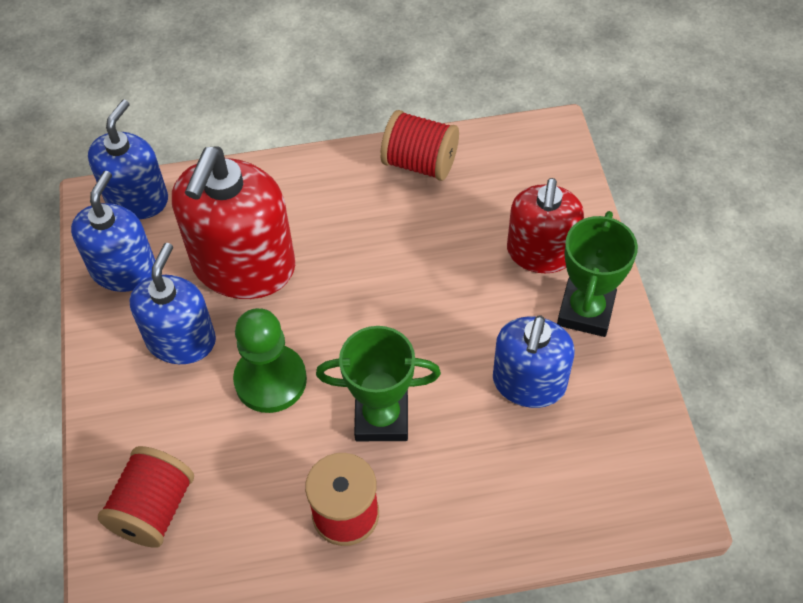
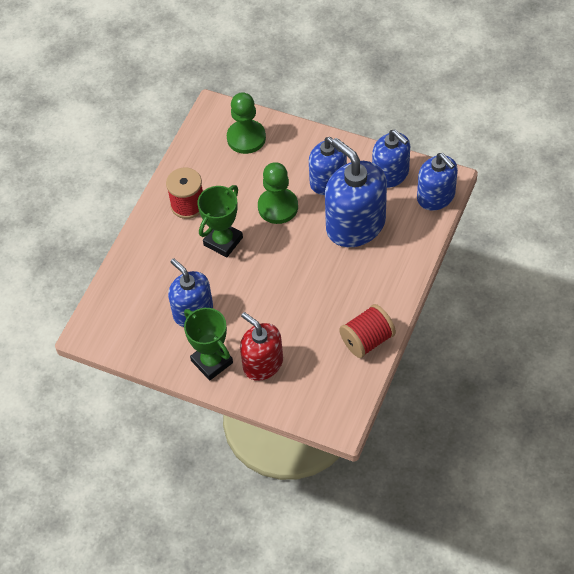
camera: 125 degrees right, 0 degrees up
red spool [98,446,194,548] -> green pawn [227,92,266,154]
red soap dispenser [172,146,295,299] -> blue soap dispenser [325,138,387,247]

